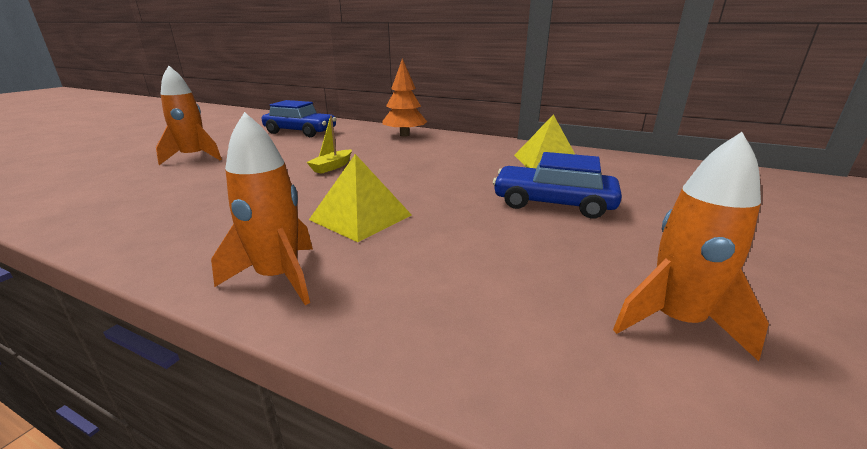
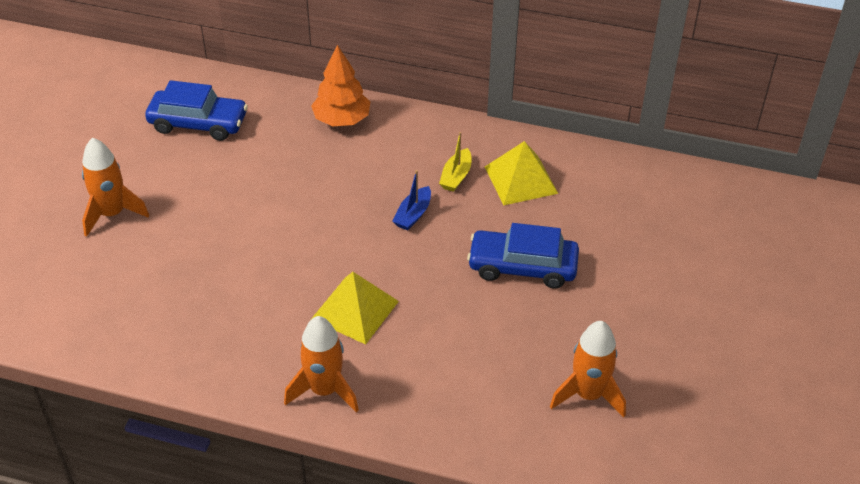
camera: 10 degrees left, 20 degrees up
yellow boat [306,115,352,174] -> yellow boat moved to [439,132,472,192]
none -> blue boat [392,170,431,231]

